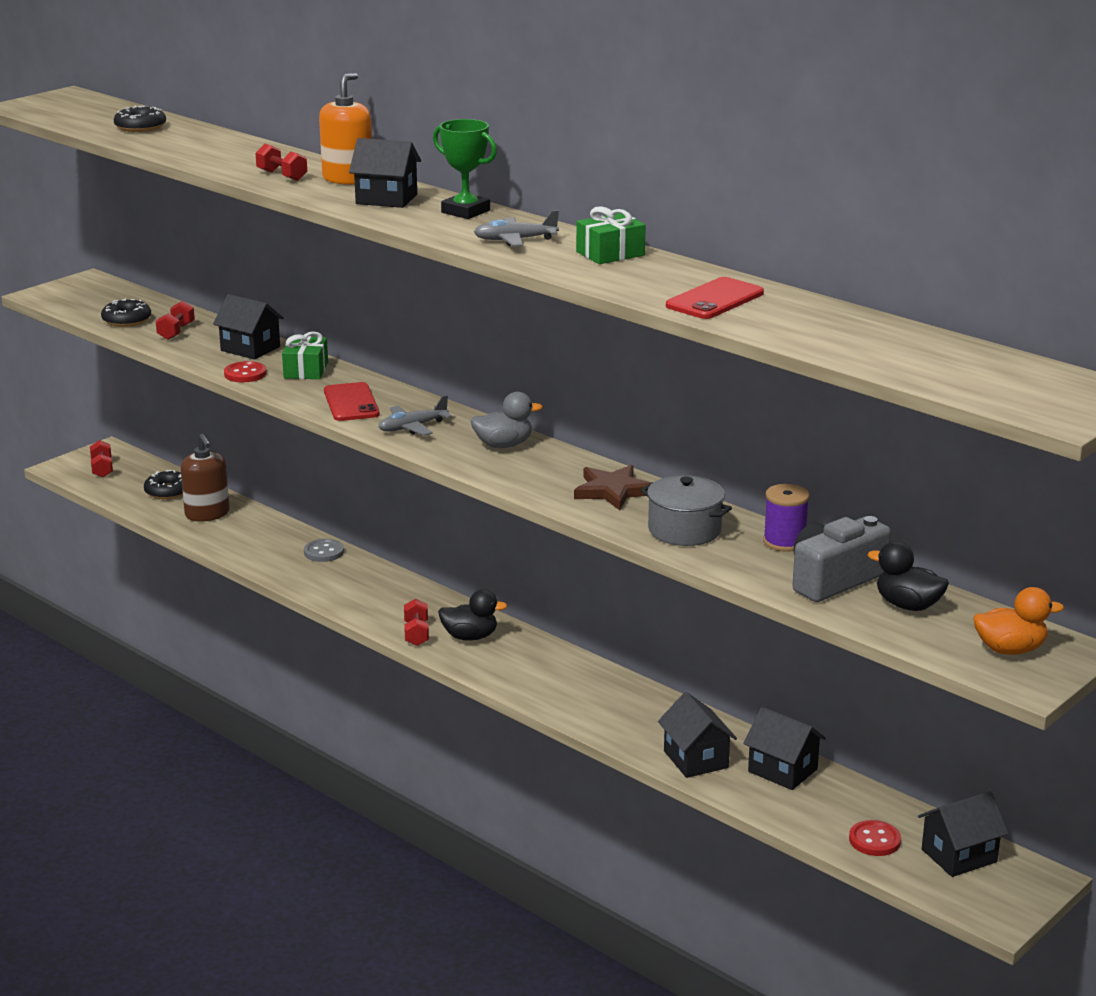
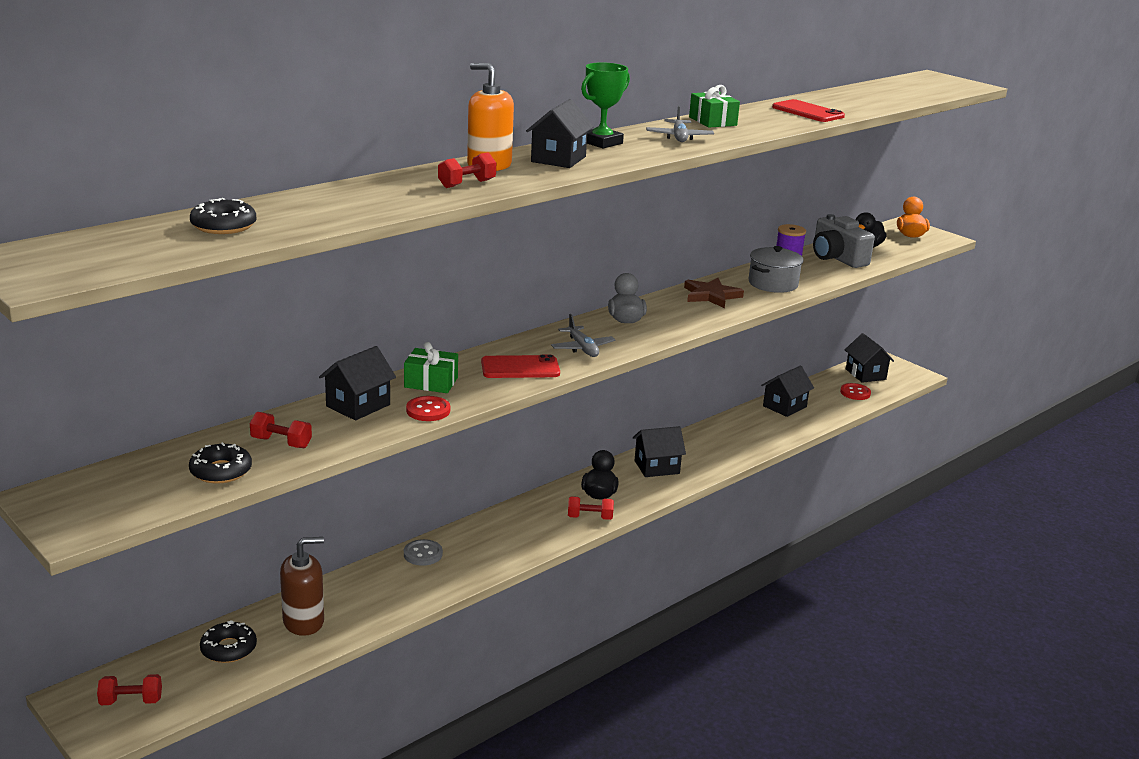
camera: 85 degrees left, 0 degrees up
black house [658,692,737,778] -> black house moved to [633,426,686,477]

